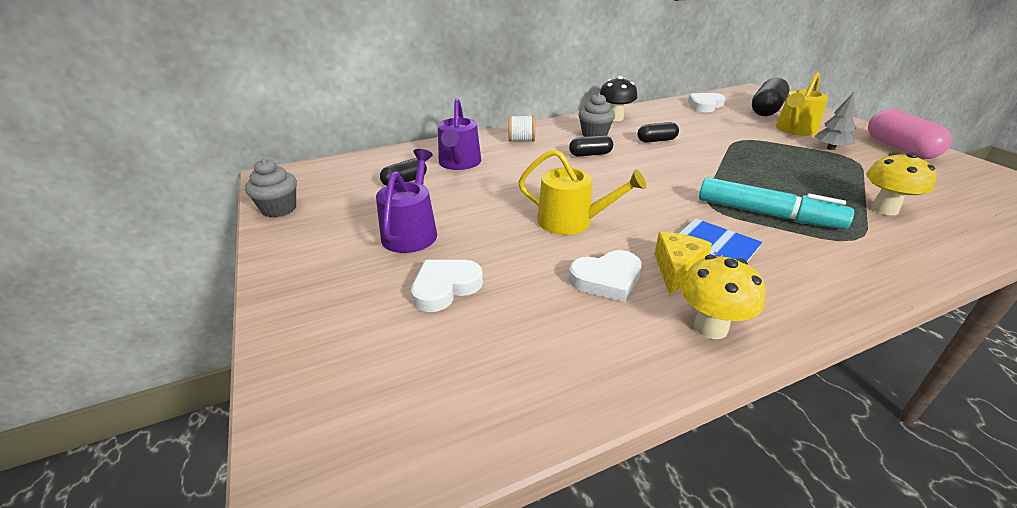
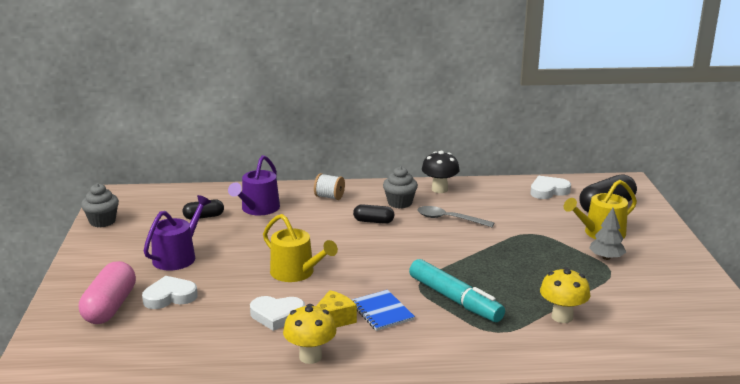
camera: 20 degrees right, 10 degrees down
black capsule [638,122,679,143] -> grey spoon [417,206,494,227]
pink capsule [868,109,952,159] -> pink capsule moved to [79,261,136,324]

